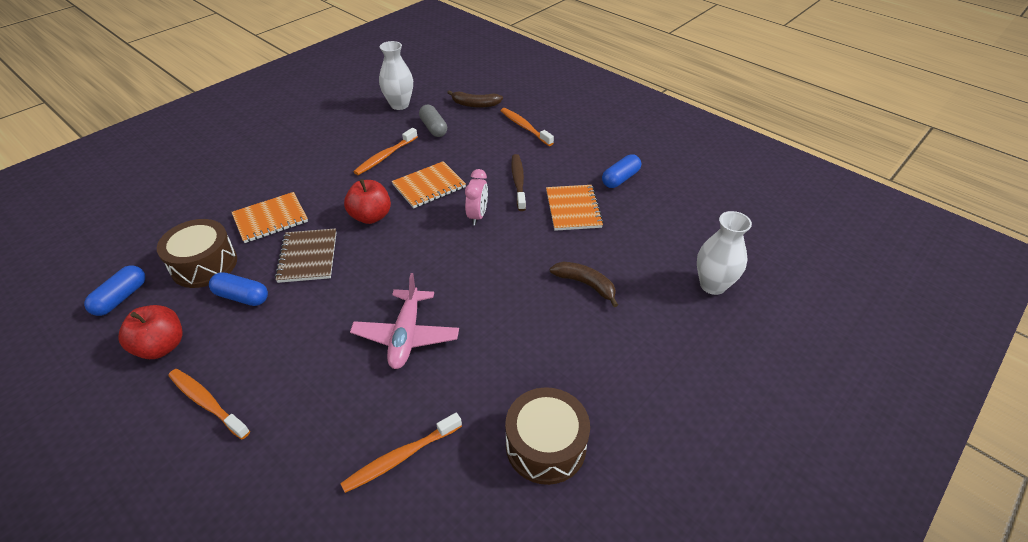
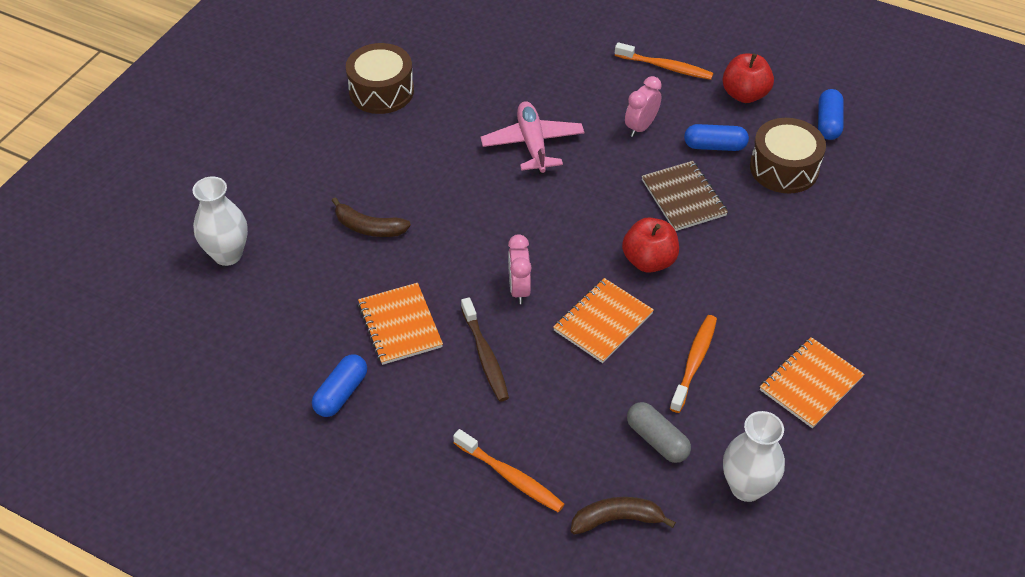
camera: 165 degrees right, 5 degrees up
orange notebook [232,192,308,243] -> orange notebook moved to [760,337,864,428]
orange toothbrush [340,413,462,493] -> none
none -> pink clock [625,76,662,137]

